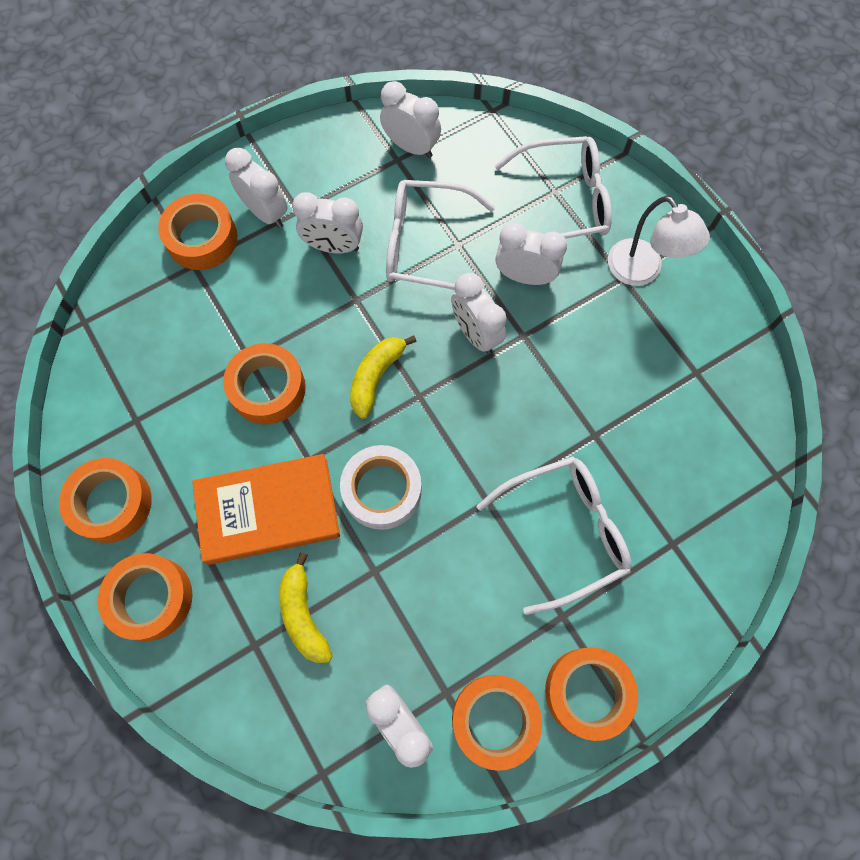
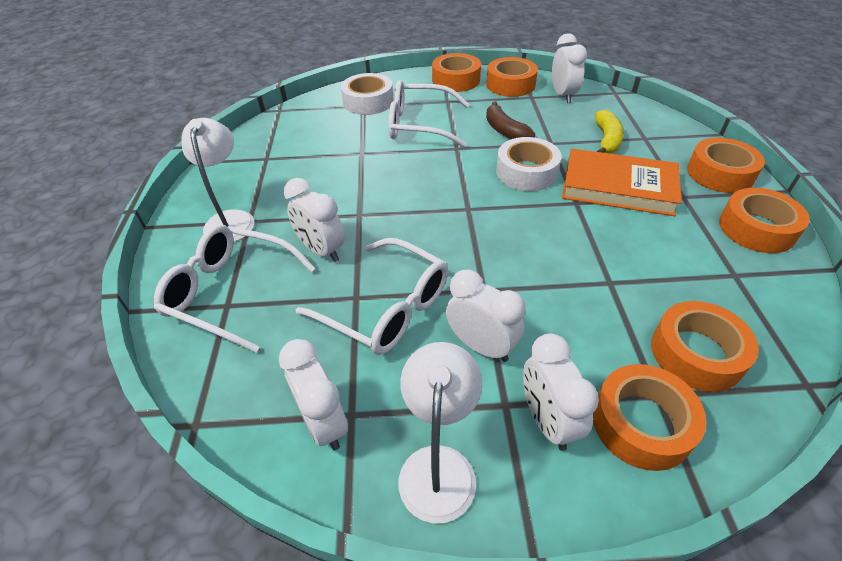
camera: 150 degrees left, 25 degrees down
orange tape [223,343,306,425] -> orange tape moved to [651,301,759,392]
yellow banana [350,335,417,419] -> none
white clock [451,273,507,354] -> none
none -> white tape [341,73,394,115]
none -> white lamp [398,342,482,524]
none -> brown banana [486,102,535,139]

